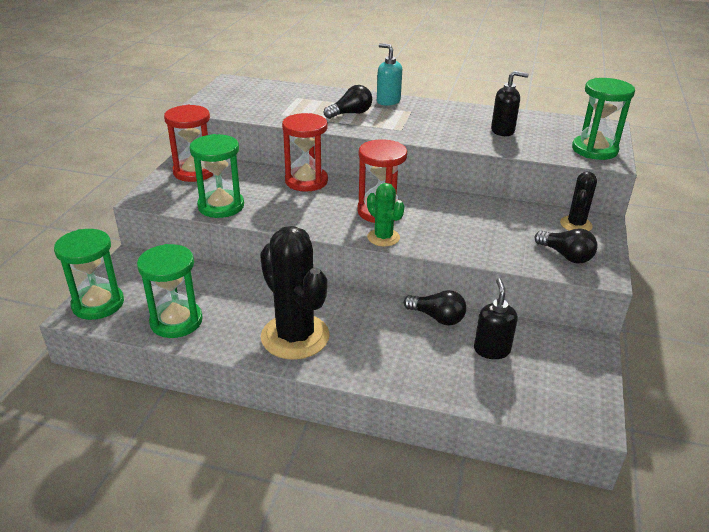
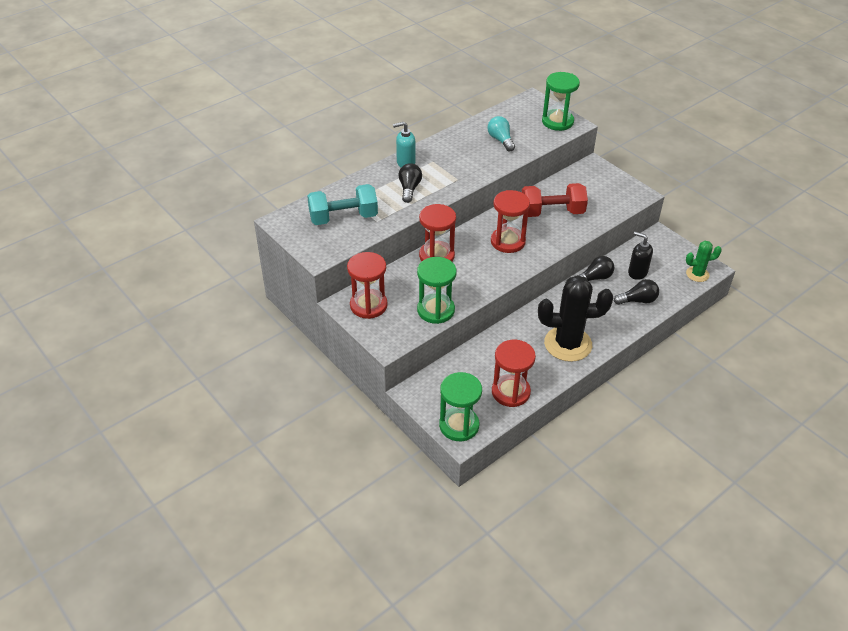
camera: 55 degrees left, 10 degrees up
green hourglass [137,244,203,338] -> red hourglass [492,340,536,407]
green cactus [367,183,405,246] -> green cactus moved to [686,241,722,282]
black soap dispenser [491,71,529,136] -> turquoise light bulb [487,116,515,152]
black light bulb [535,229,597,264] -> black light bulb moved to [614,279,659,305]
black cactus [560,171,597,231] -> none
none -> turquoise dumbbell [307,184,378,225]
none -> red dumbbell [522,183,588,217]

